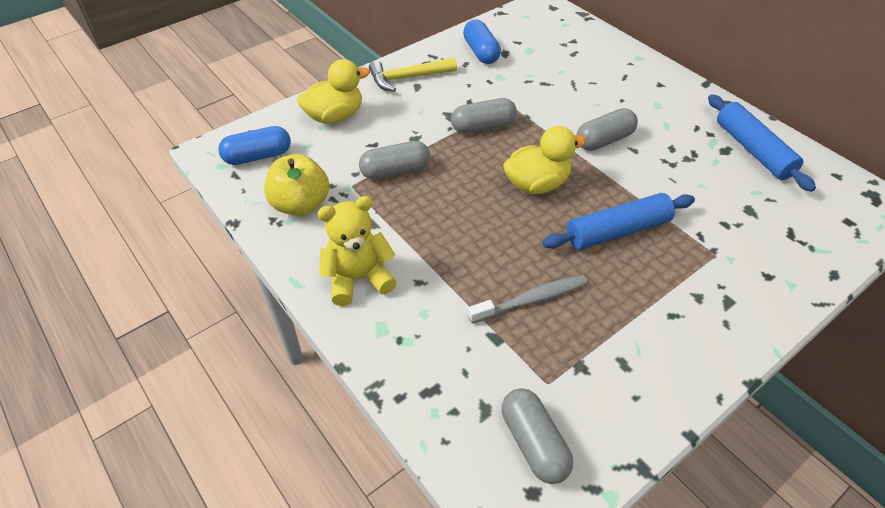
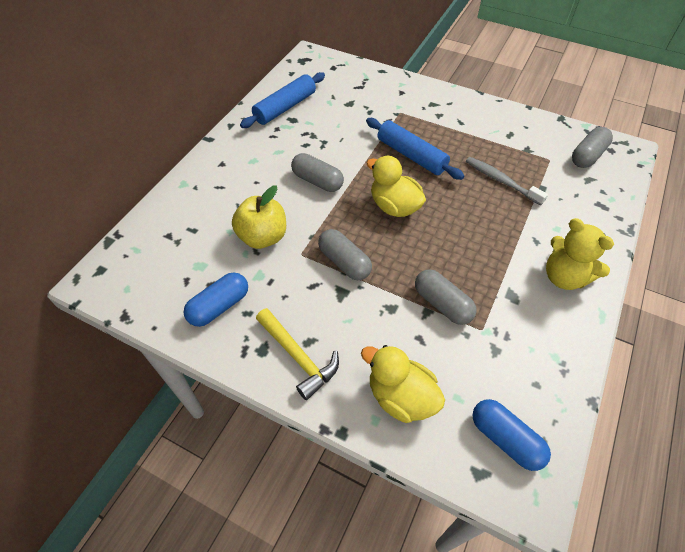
camera: 115 degrees left, 5 degrees up
yellow apple [264,154,329,216] -> yellow apple moved to [232,186,286,249]

